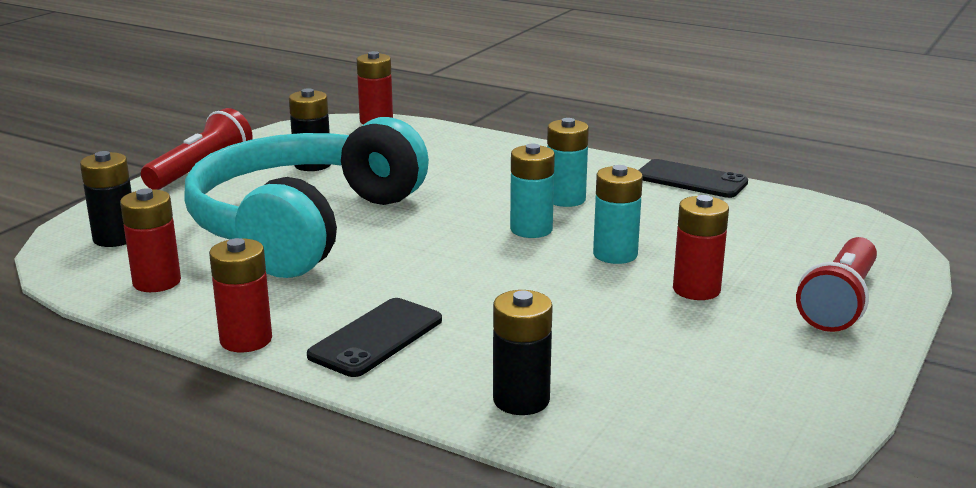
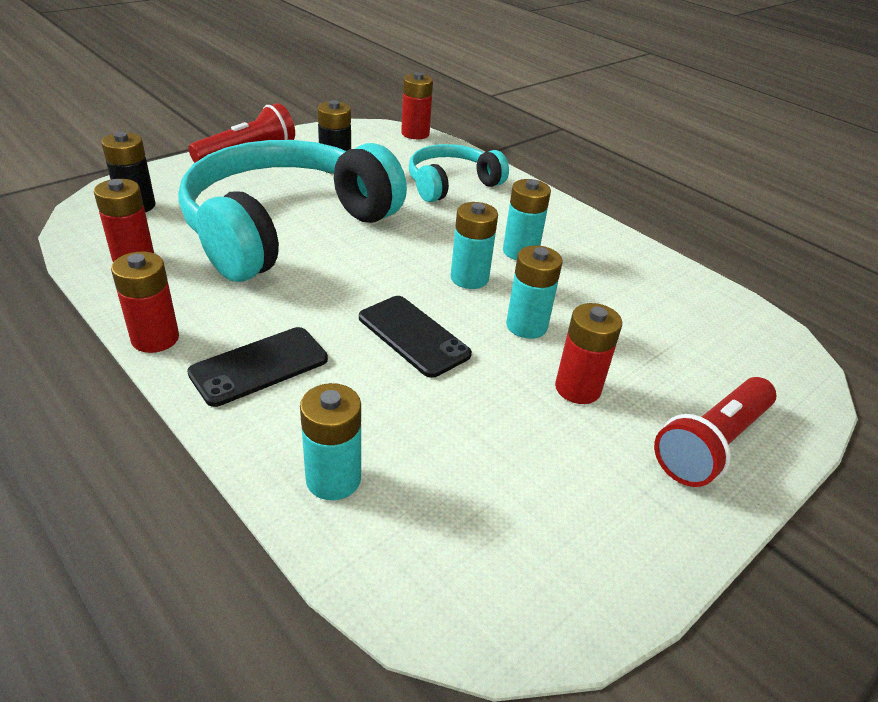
camera: 15 degrees right, 15 degrees up
black battery [493,290,553,415] -> turquoise battery [300,383,361,500]
black phone [638,159,748,198] -> black phone moved to [359,296,472,378]
none -> turquoise headphones [409,144,509,202]

